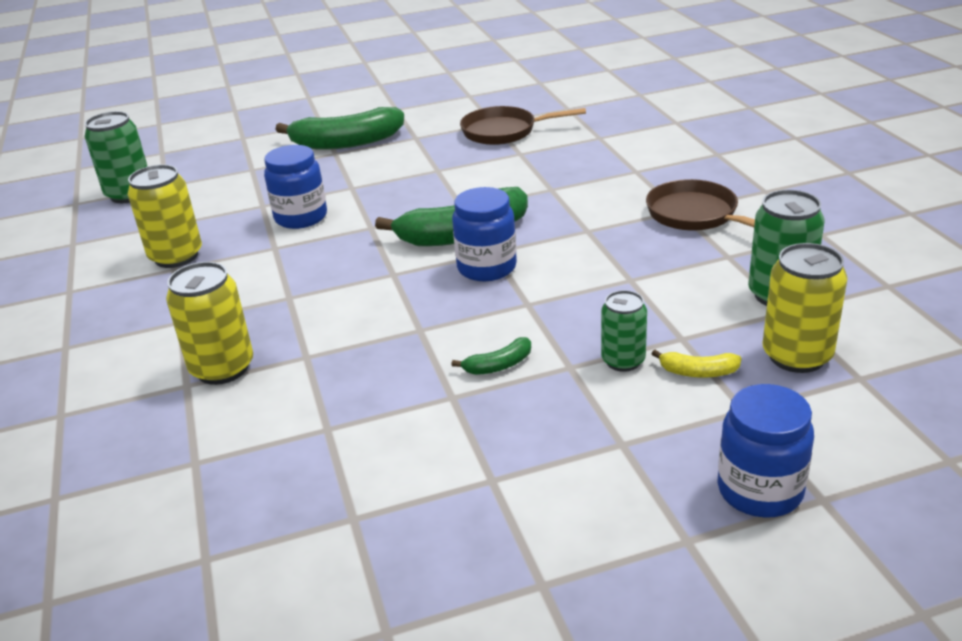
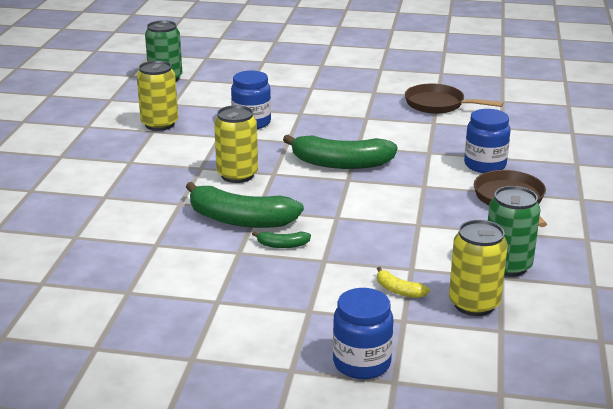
camera: 25 degrees right, 5 degrees down
yellow can [166,262,253,385] -> yellow can moved to [214,105,258,183]
green banana [275,107,404,149] -> green banana moved to [186,182,304,228]
blue jar [452,187,517,281] -> blue jar moved to [464,109,510,173]
green can [601,290,647,372] -> none

